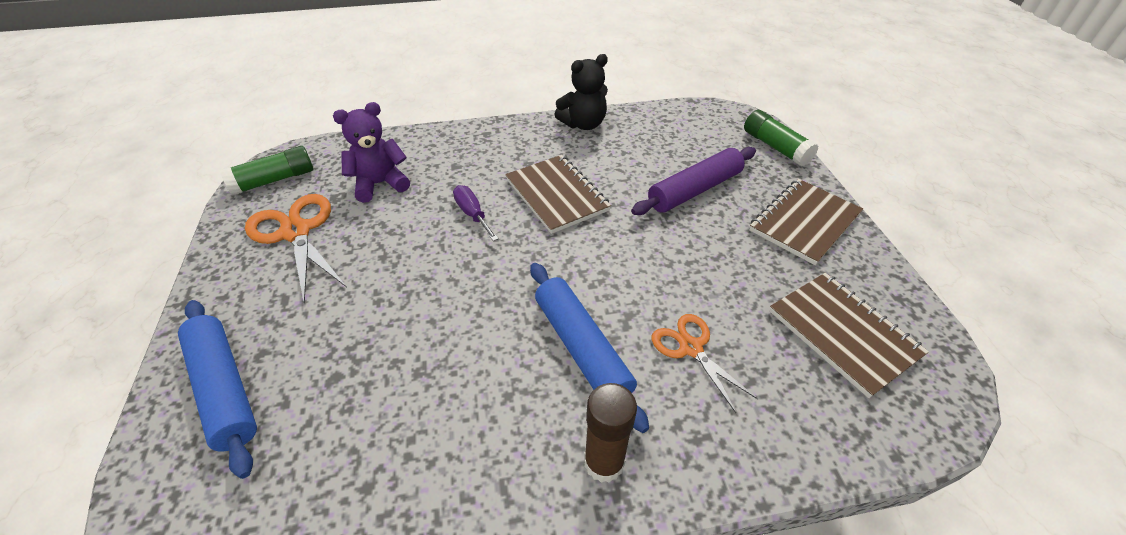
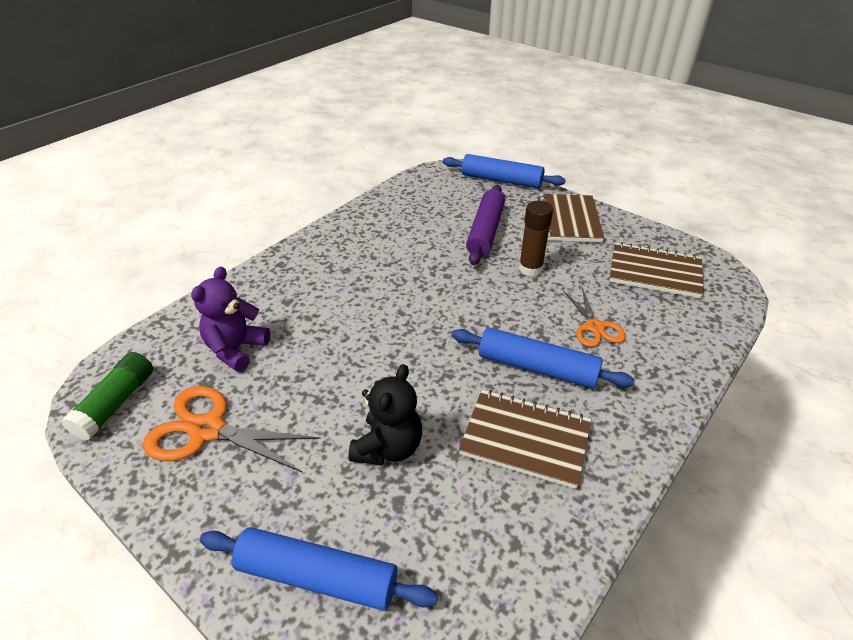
camera: 40 degrees left, 5 degrees down
purple screwdriver [453,185,499,241] -> none
brown notebook [505,155,611,234] -> brown notebook moved to [459,390,591,489]
black teddy bear [554,54,608,130] -> black teddy bear moved to [348,364,422,465]
brown glue stick [584,383,637,483] -> brown glue stick moved to [519,201,553,276]
orange scissors [652,314,758,413] -> orange scissors turned 120 degrees counterclockwise [563,287,626,347]
green glue stick [744,110,818,166] -> blue rolling pin [443,154,566,188]

